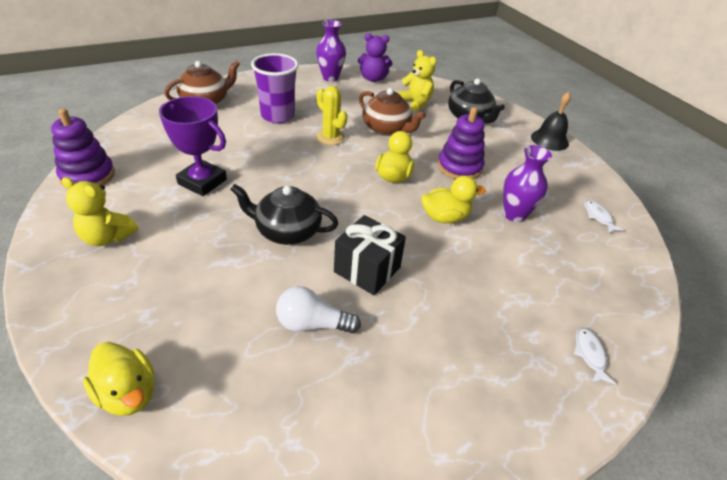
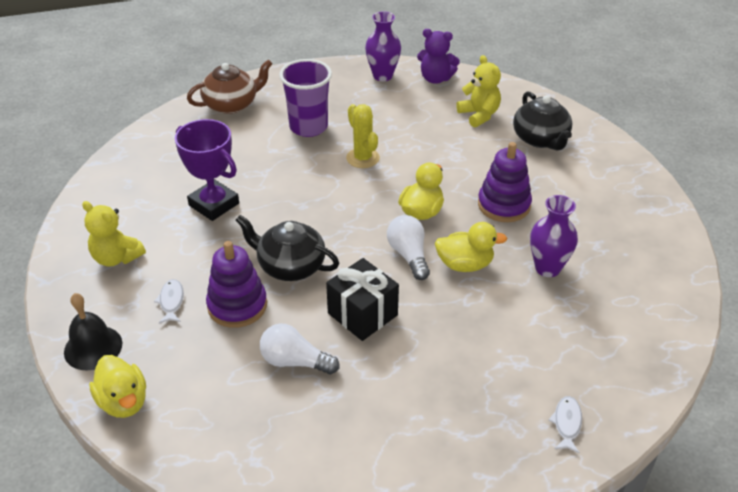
camera: 15 degrees right, 0 degrees up
purple stacking toy [51,109,115,188] -> purple stacking toy moved to [206,241,267,328]
brown teapot [359,88,426,136] -> none
black bell [531,92,571,151] -> black bell moved to [64,293,122,370]
white fish [584,200,624,233] -> white fish moved to [154,279,184,324]
none -> white light bulb [387,215,430,280]

